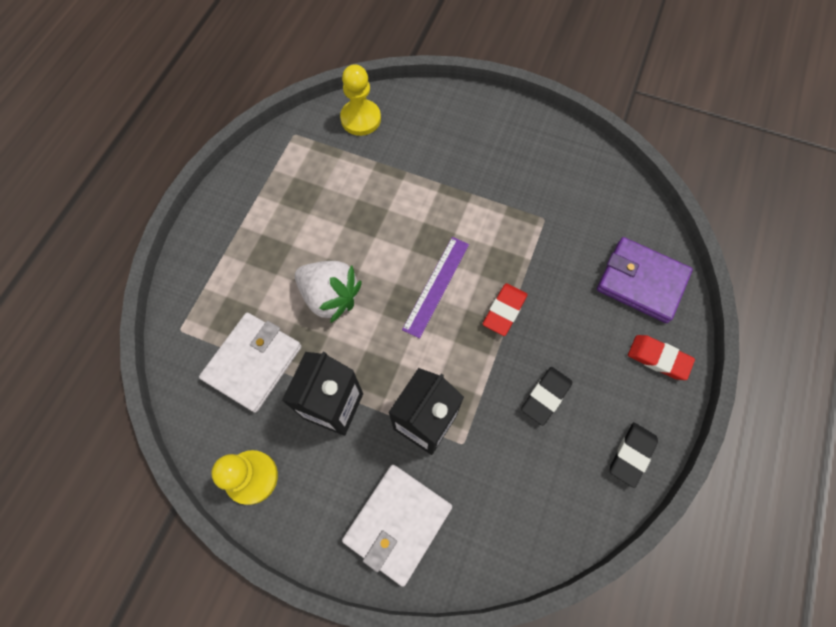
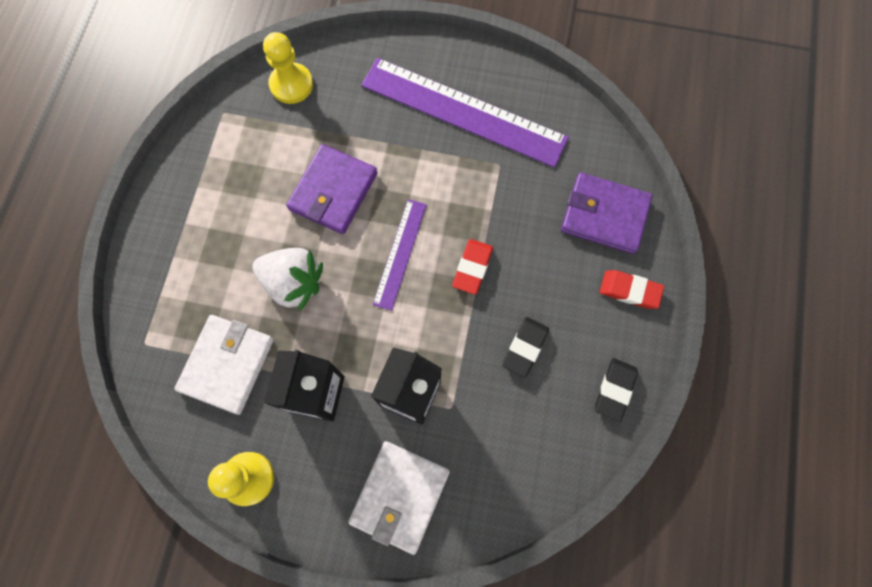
camera: 10 degrees left, 5 degrees up
none -> purple wallet [286,144,378,234]
none -> purple ruler [361,58,569,168]

